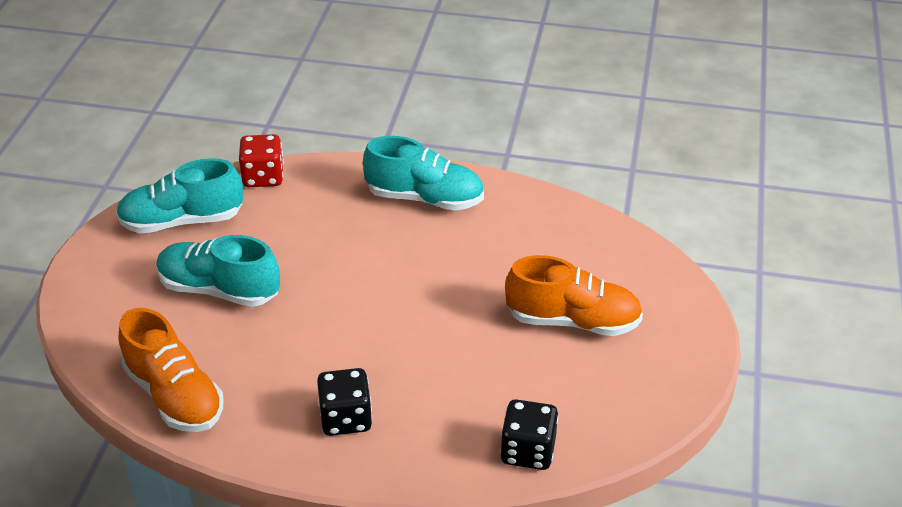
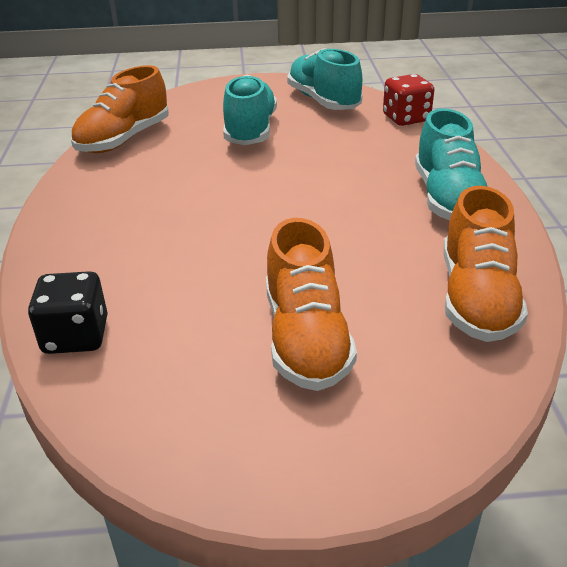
camera: 75 degrees right, 5 degrees down
black dice [317,368,372,436] -> none
none -> orange shoe [443,186,528,342]

